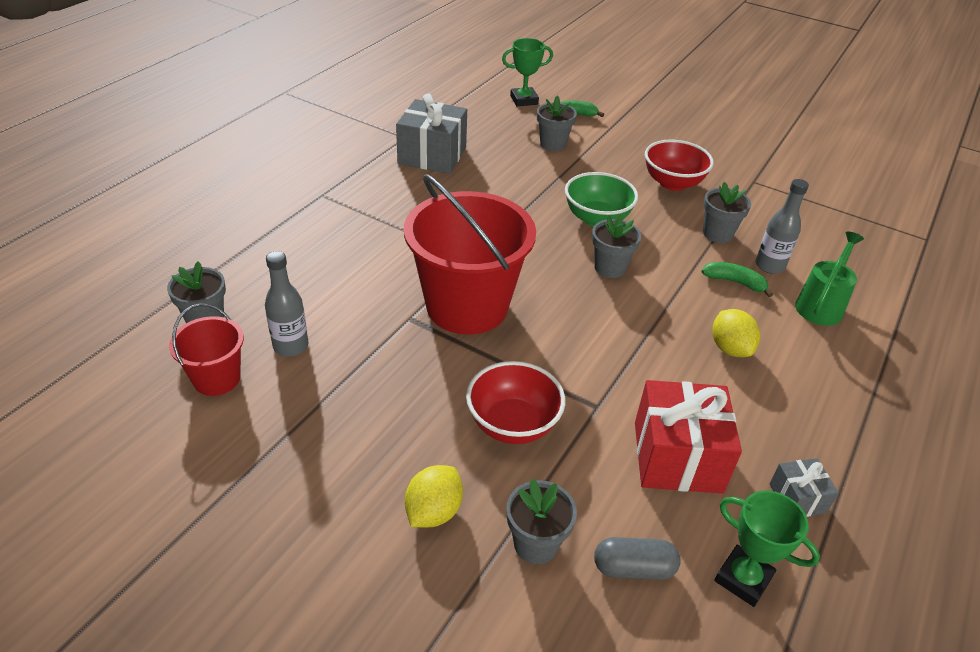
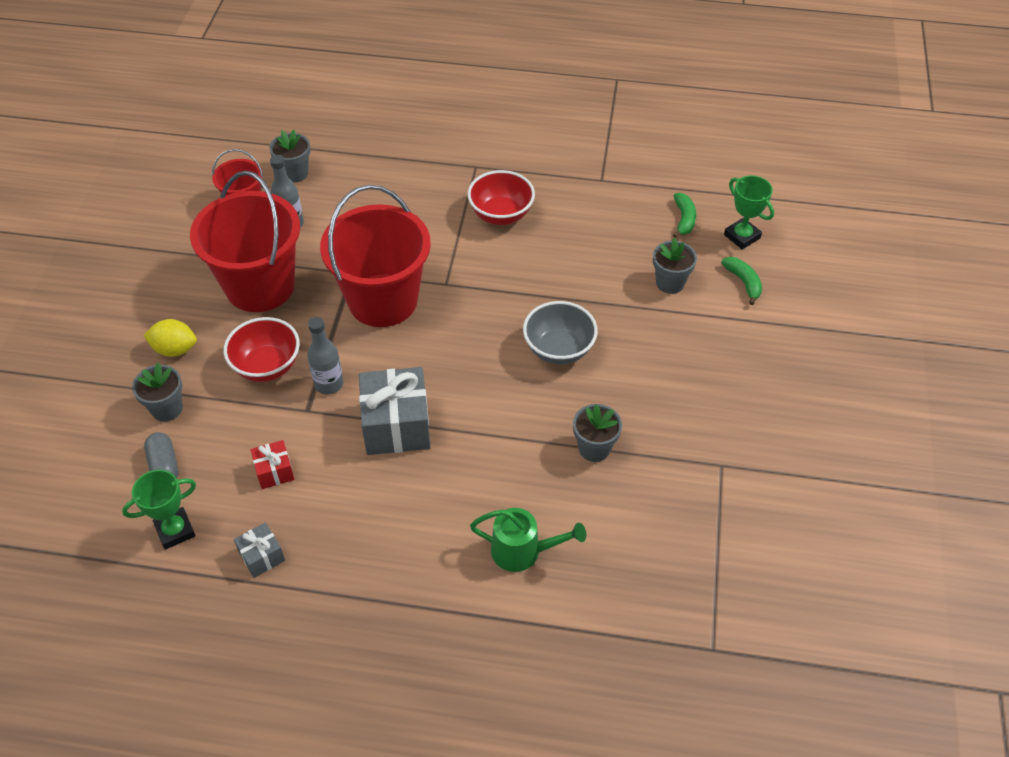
camera: 70 degrees right, 10 degrees up
grey gift [396,93,467,174] -> grey gift moved to [359,367,431,455]
green bowl [565,172,638,227] -> grey bowl [523,301,598,365]
grey flower pot [592,214,641,278] -> none
red gift [635,380,742,494] -> red gift [251,440,294,489], size x0.50
red bowl [645,140,714,191] -> red bowl moved to [467,170,535,225]
green banana [702,262,773,297] -> green banana moved to [673,193,696,238]
yellow lemon [712,309,760,357] -> none
green trophy [714,490,820,607] -> green trophy turned 45 degrees clockwise [122,470,196,550]
grey bottle [756,179,809,274] -> grey bottle moved to [307,317,344,394]
none -> red bucket [190,171,300,312]

